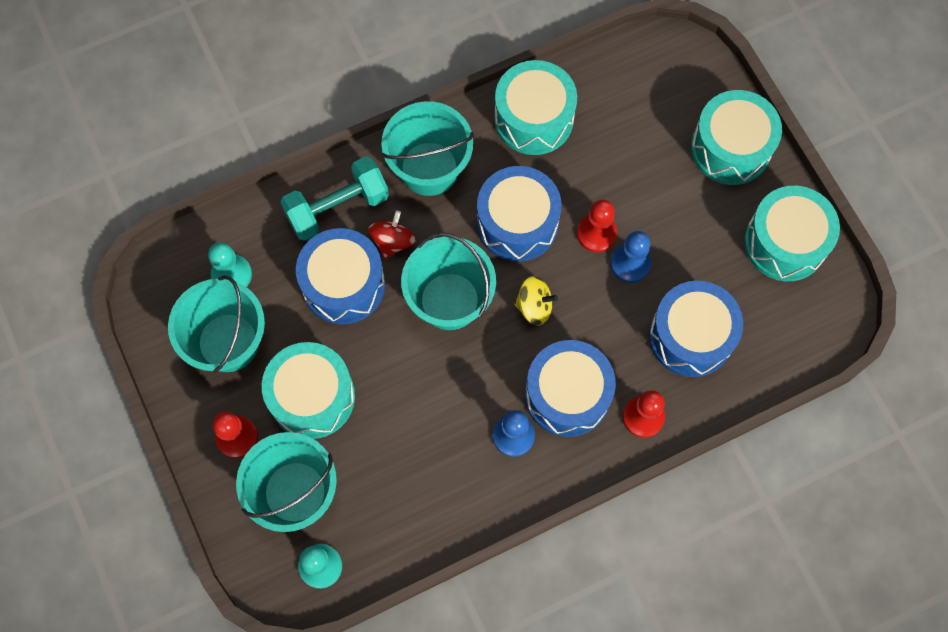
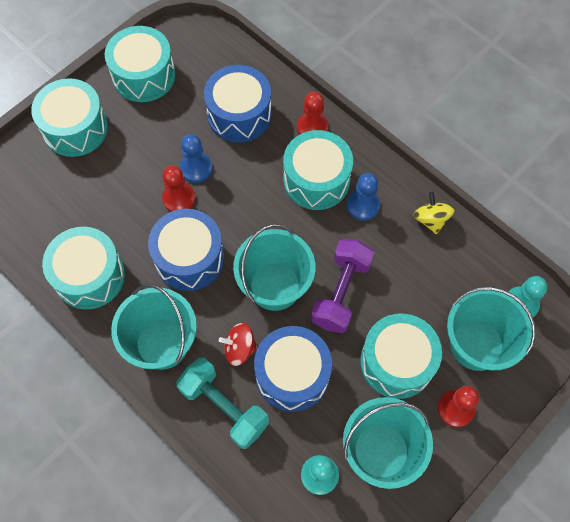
camera: 110 degrees left, 5 degrees down
yellow spinning top [514,276,558,325] -> yellow spinning top moved to [413,192,455,234]
blue drum [525,340,616,437] -> turquoise drum [283,130,353,210]
none -> purple dumbbell [311,239,374,333]

